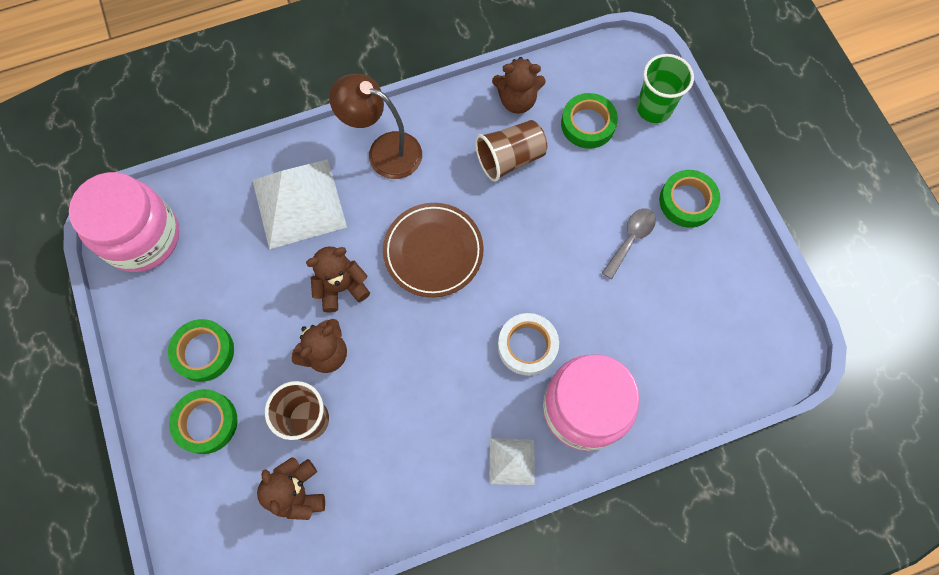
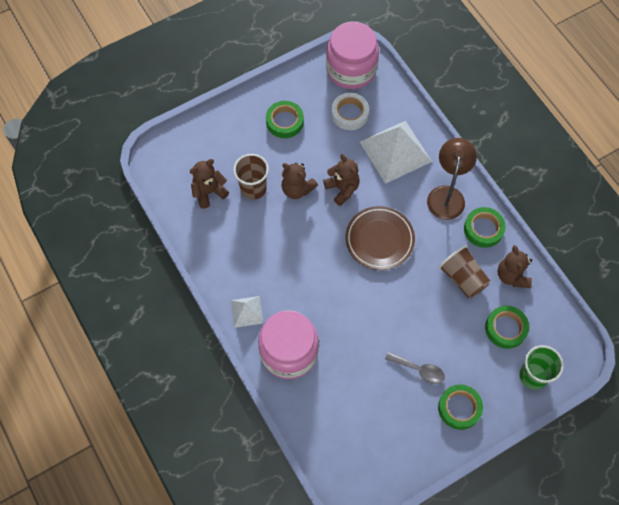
camera: 80 degrees right, 5 degrees down
green tape [169,389,237,454] -> green tape moved to [464,207,506,248]
white tape [498,313,559,376] -> white tape moved to [331,93,369,130]

